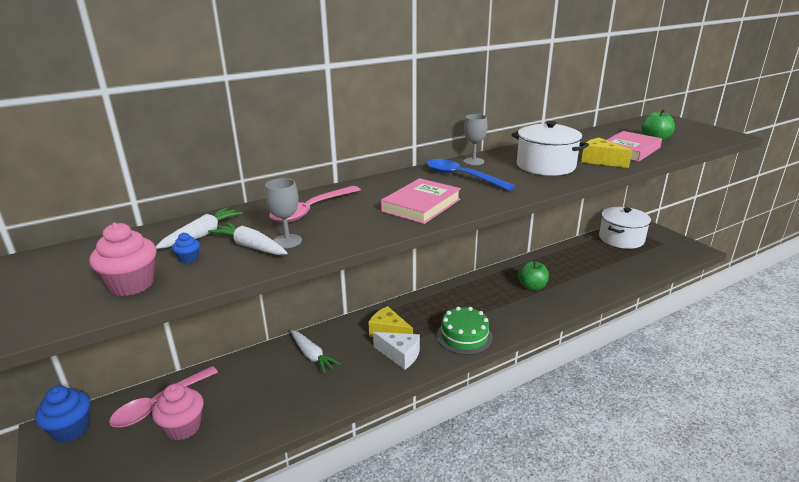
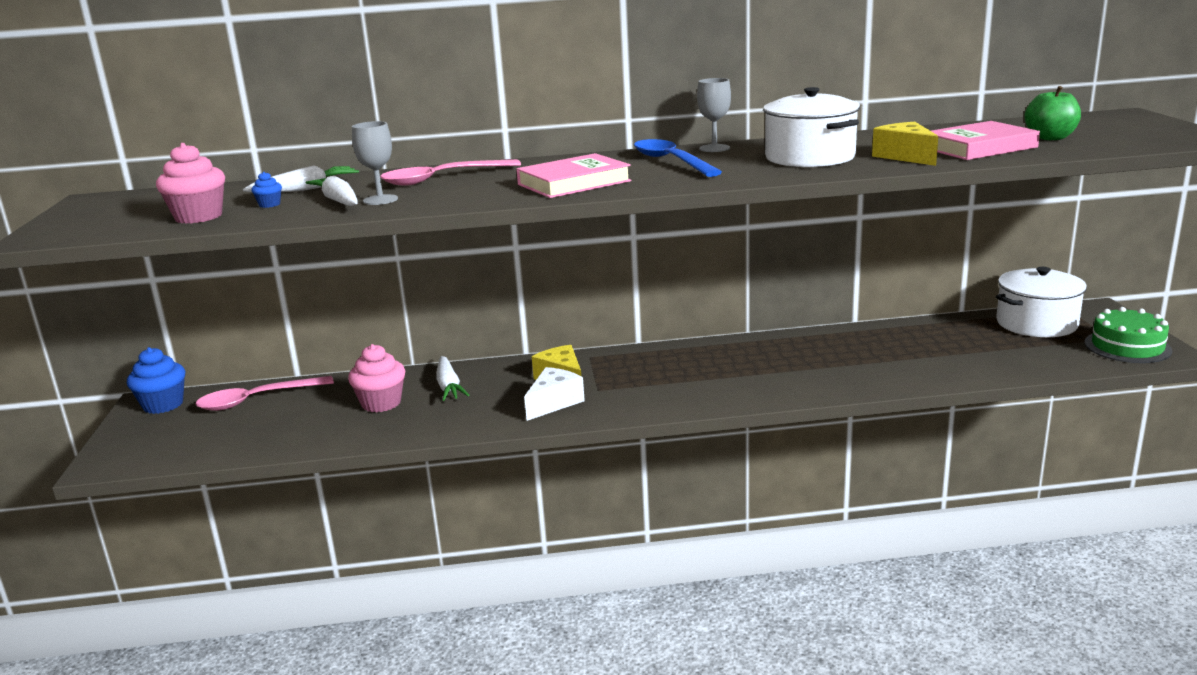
camera: 25 degrees right, 5 degrees down
pink cupcake [152,383,203,440] -> pink cupcake moved to [348,344,405,412]
white cheese [373,332,420,370] -> white cheese turned 105 degrees counterclockwise [524,367,585,421]
green cake [437,307,493,355] -> green cake moved to [1084,307,1172,363]
green apple [518,261,549,290] -> none

